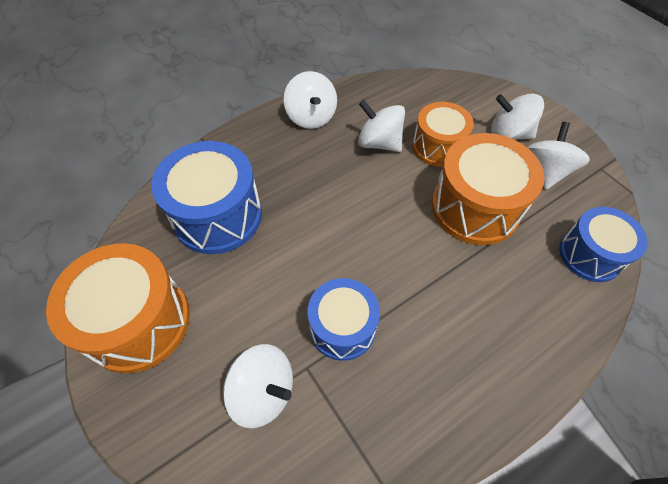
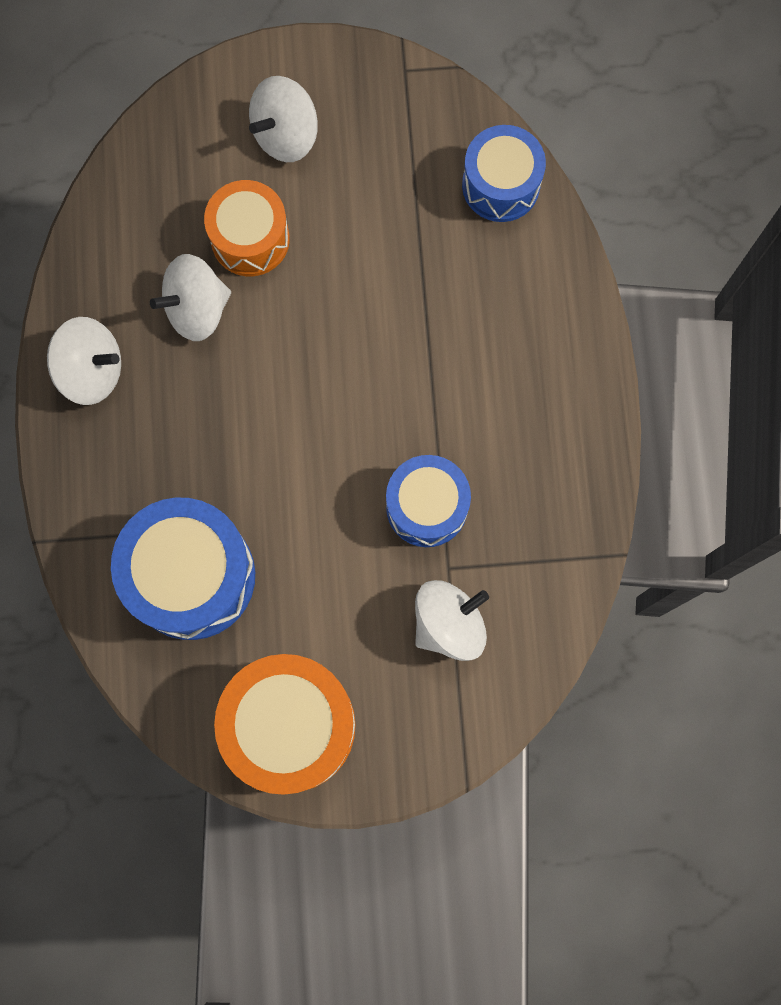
camera: 60 degrees left, 20 degrees up
orange drum [432,133,545,245] -> none
white spinning top [527,122,590,190] -> none

